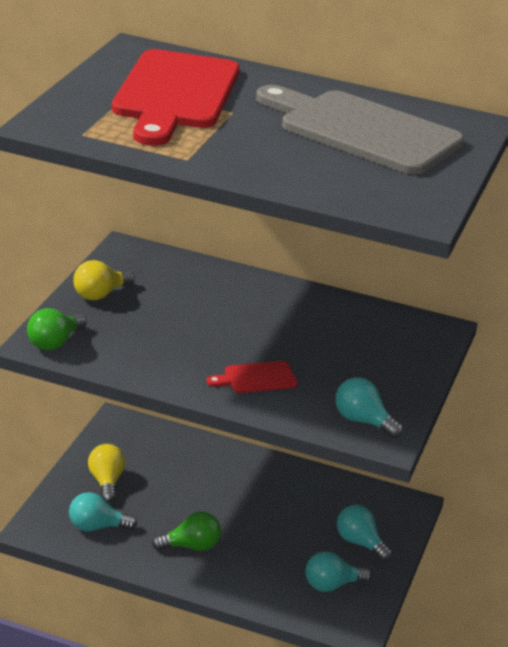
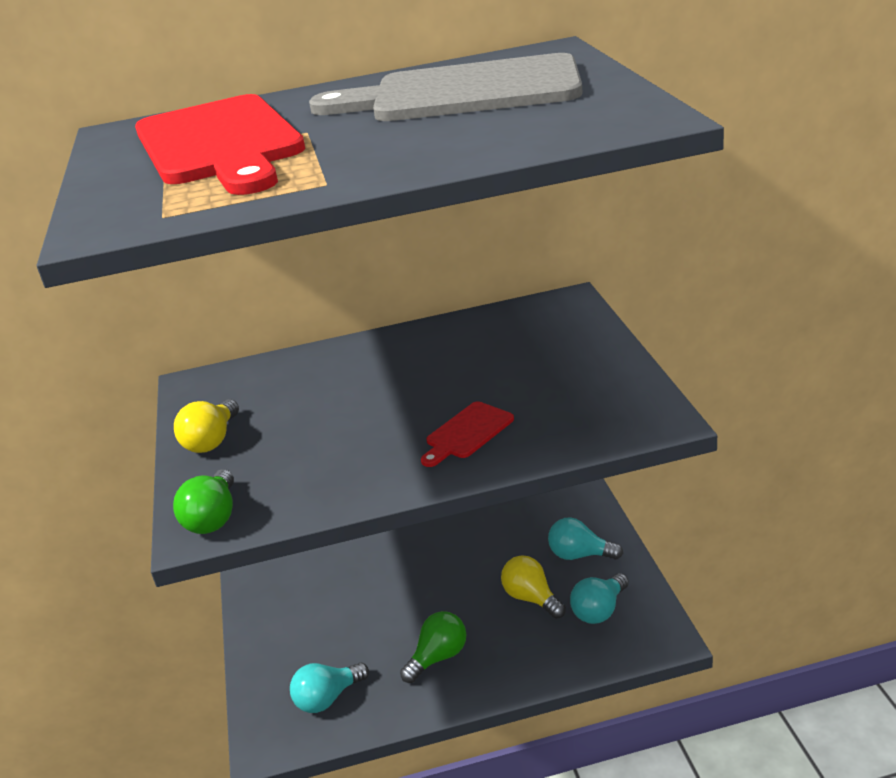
camera: 25 degrees left, 0 degrees up
yellow light bulb [88,444,125,503] -> yellow light bulb moved to [501,555,566,619]
turquoise light bulb [335,377,403,438] -> none

